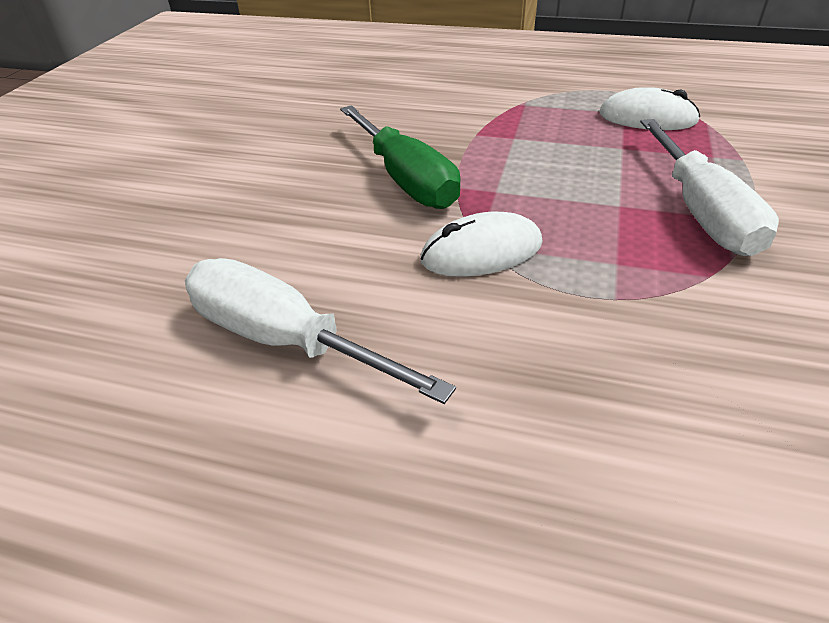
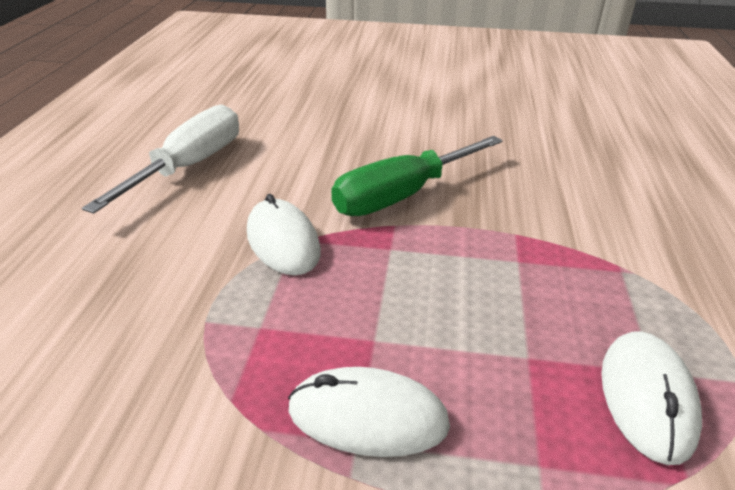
camera: 80 degrees right, 5 degrees down
white screwdriver [640,119,779,256] -> white mouse [288,367,450,457]

